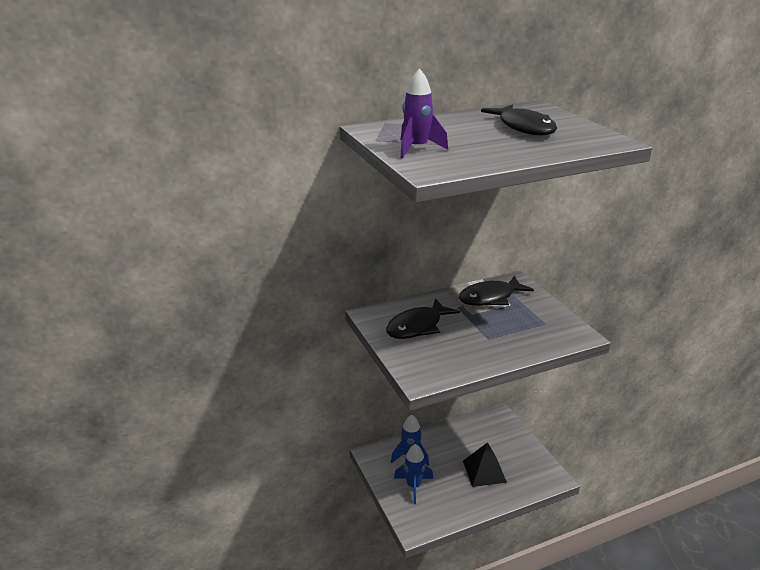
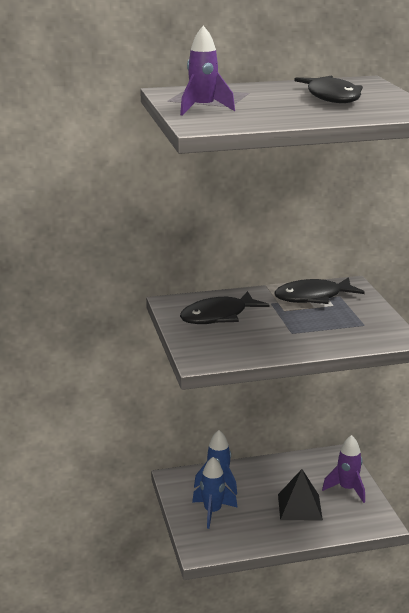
camera: 10 degrees right, 5 degrees down
none -> purple rocket [322,435,365,503]

